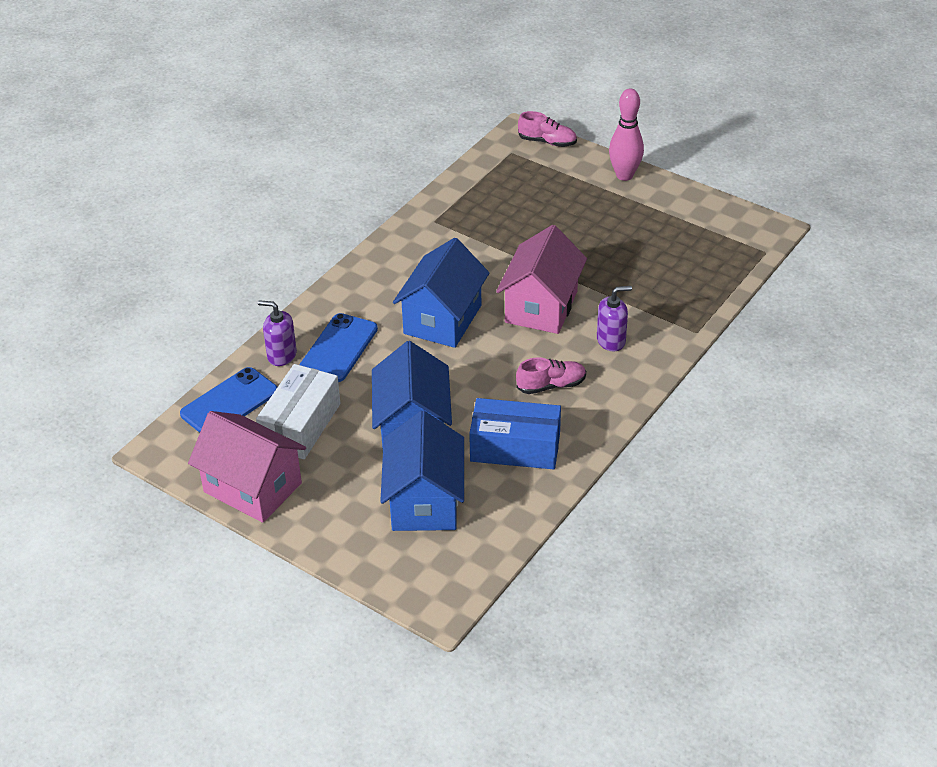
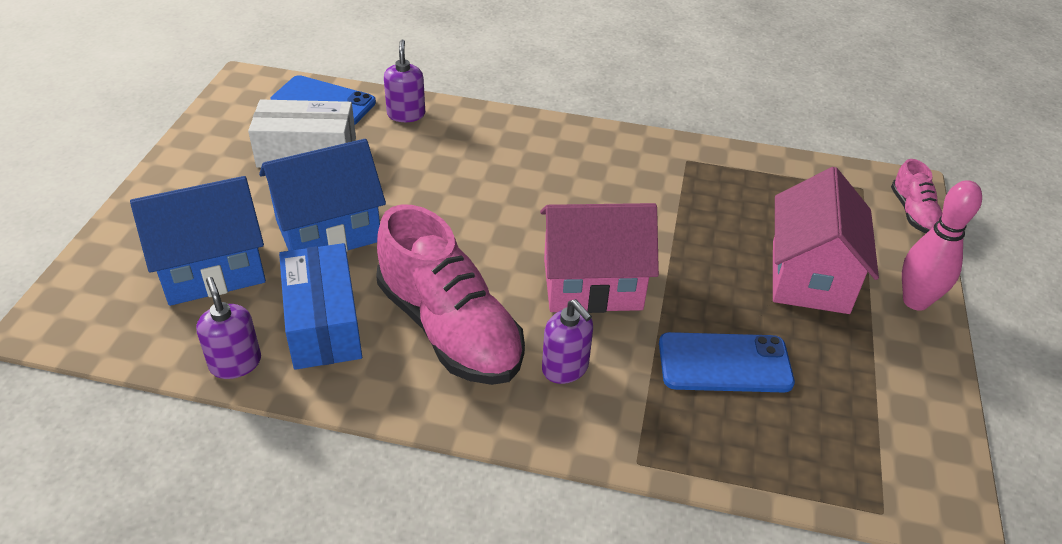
camera: 65 degrees right, 0 degrees up
pink house [188,411,306,523] -> pink house moved to [773,167,879,314]
blue phone [300,313,378,382] -> blue phone moved to [659,332,795,392]
blue house [393,238,490,348] -> none
pink shoe [516,357,586,394] -> pink shoe [376,205,525,385], size x2.09
none -> purple soap dispenser [196,277,261,379]

